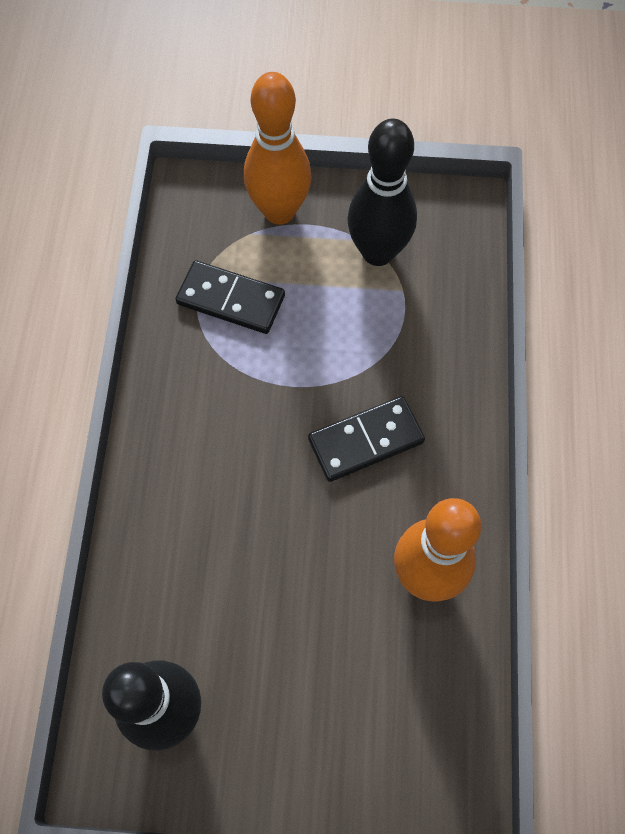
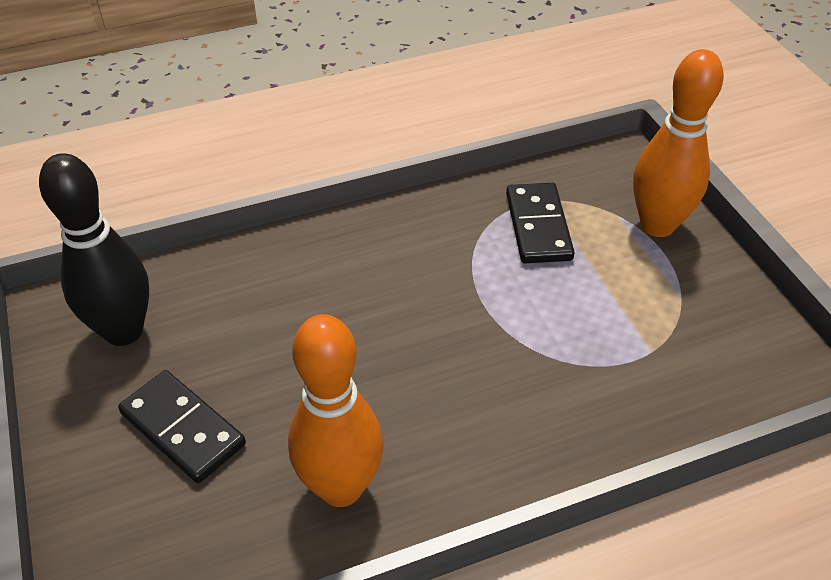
camera: 65 degrees right, 20 degrees down
black domino [308,396,425,482] -> black domino moved to [118,370,246,483]
black bowling pin [347,118,417,266] -> none

